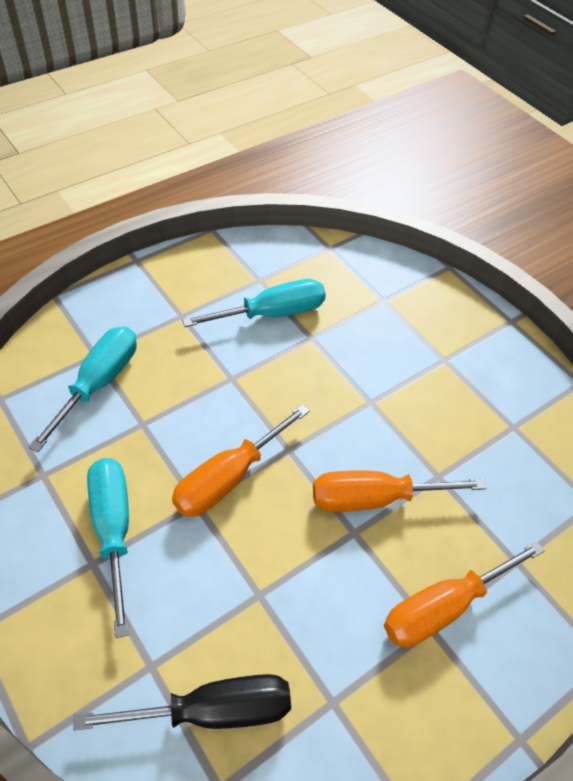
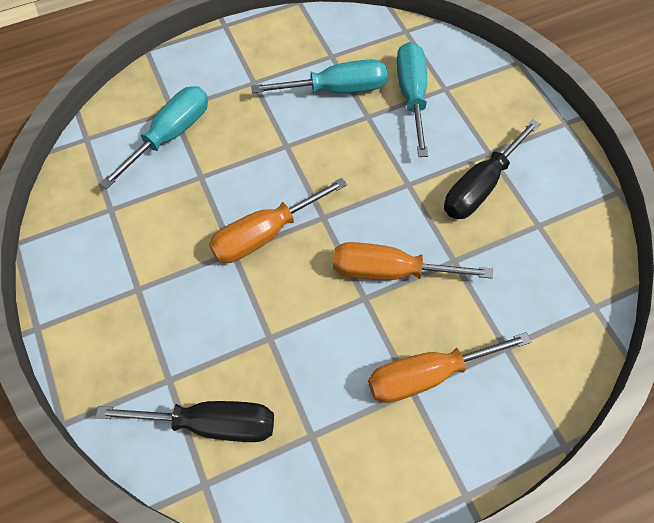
camera: 15 degrees right, 10 degrees up
turquoise screwdriver [87,458,129,638] -> turquoise screwdriver moved to [396,42,428,157]
none -> black screwdriver [444,119,540,219]

